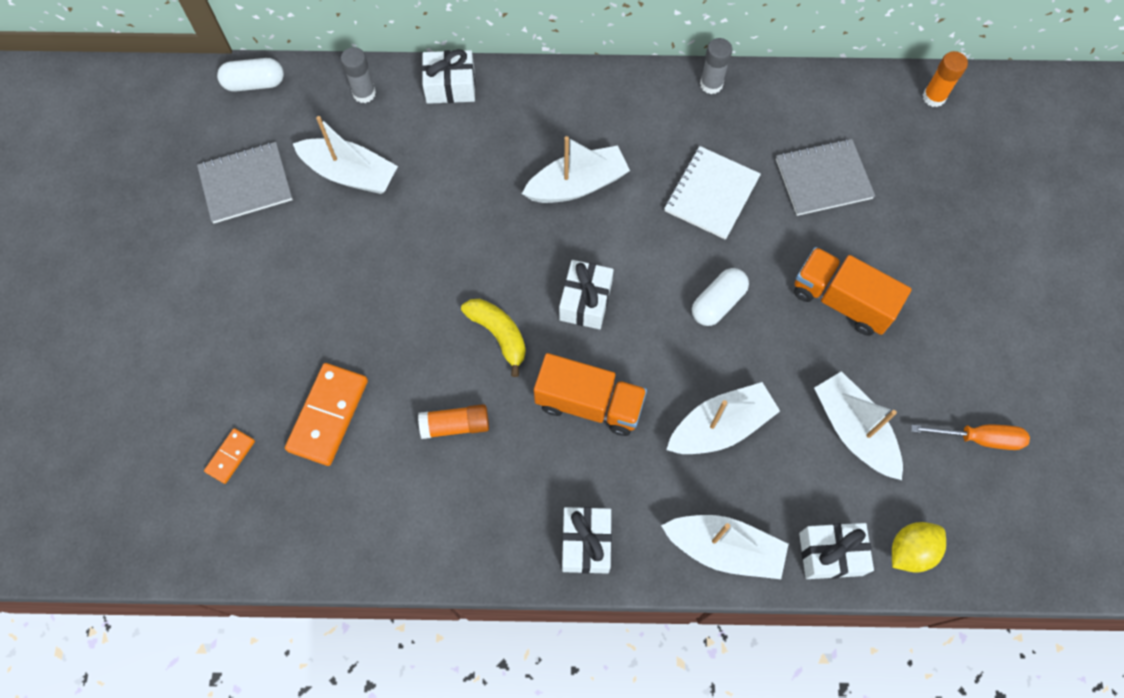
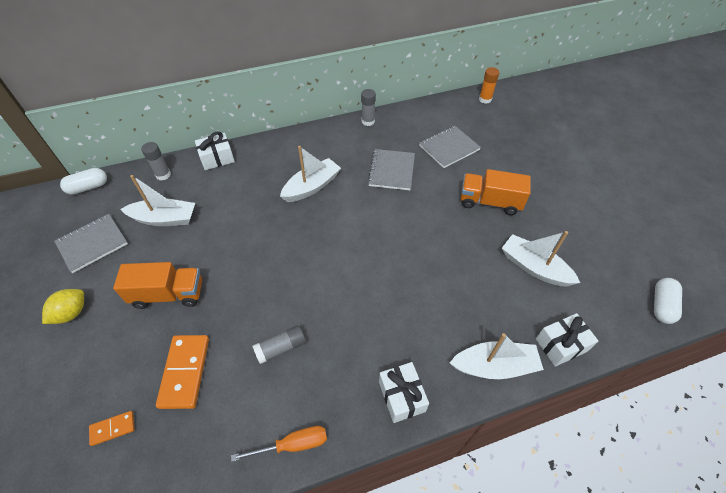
camera: 20 degrees left, 15 degrees down
orange domino [204,428,255,484] -> orange domino turned 60 degrees clockwise [89,411,135,446]
orange glue stick [418,404,489,439] -> grey glue stick [253,325,306,364]
yellow banana [461,299,526,377] -> none
orange truck [534,353,647,436] -> orange truck moved to [113,262,202,309]
white gift [559,260,614,329] -> none
white notebook [664,146,761,240] -> grey notebook [368,149,415,190]
white boat [666,382,780,454] -> none
white capsule [692,268,749,326] -> white capsule moved to [654,278,682,324]
yellow lemon [892,522,946,573] -> yellow lemon moved to [42,289,84,324]
orange screwdriver [911,425,1030,450] -> orange screwdriver moved to [231,426,327,462]

